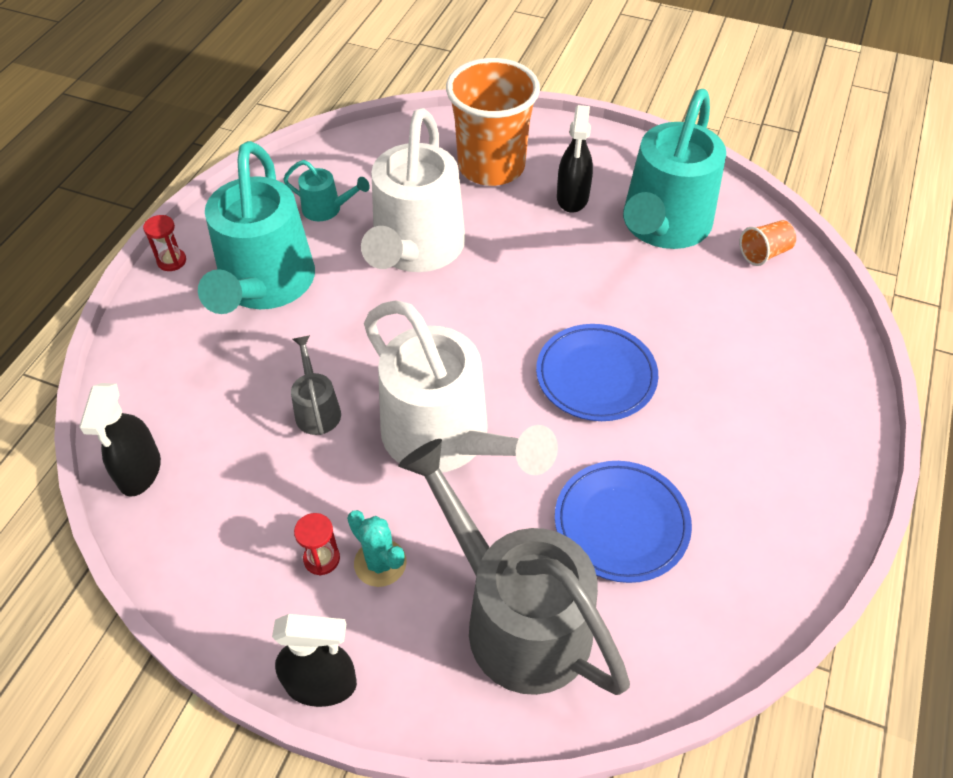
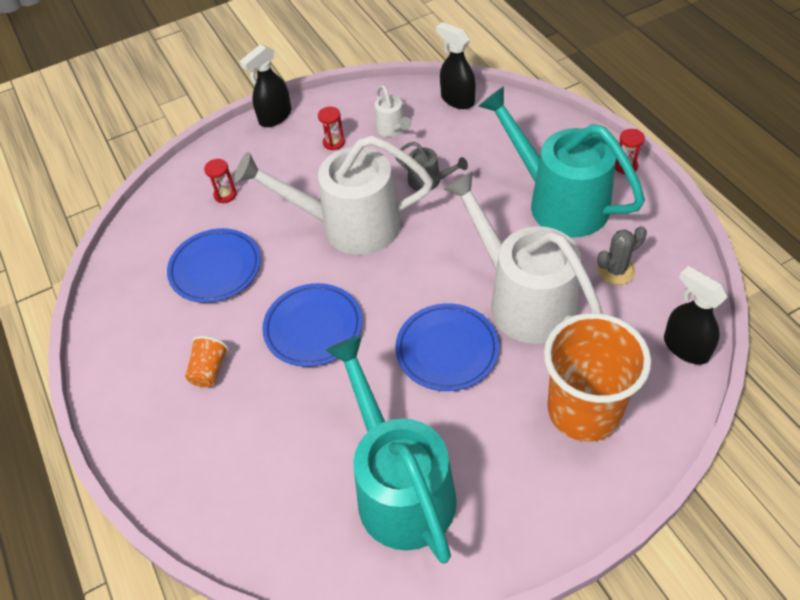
camera: 135 degrees right, 0 degrees up
turquoise watering can [283,160,370,221] -> grey cactus [597,226,647,285]
turquoise cactus [347,510,407,587] -> none
grey watering can [398,439,630,695] -> red hourglass [204,159,237,203]
black spray bottle [557,105,593,213] -> black spray bottle moved to [664,266,728,365]
orange cup [740,220,796,266] -> orange cup moved to [185,336,229,387]
none -> white watering can [375,85,411,137]
none -> blue plate [395,303,499,391]

